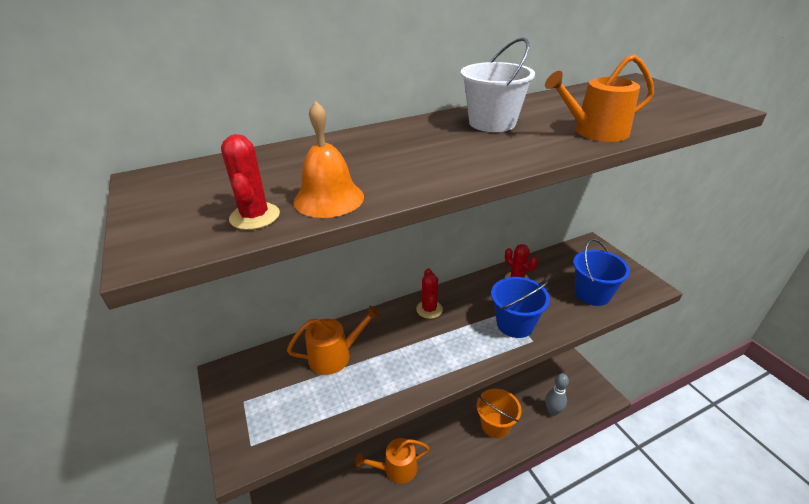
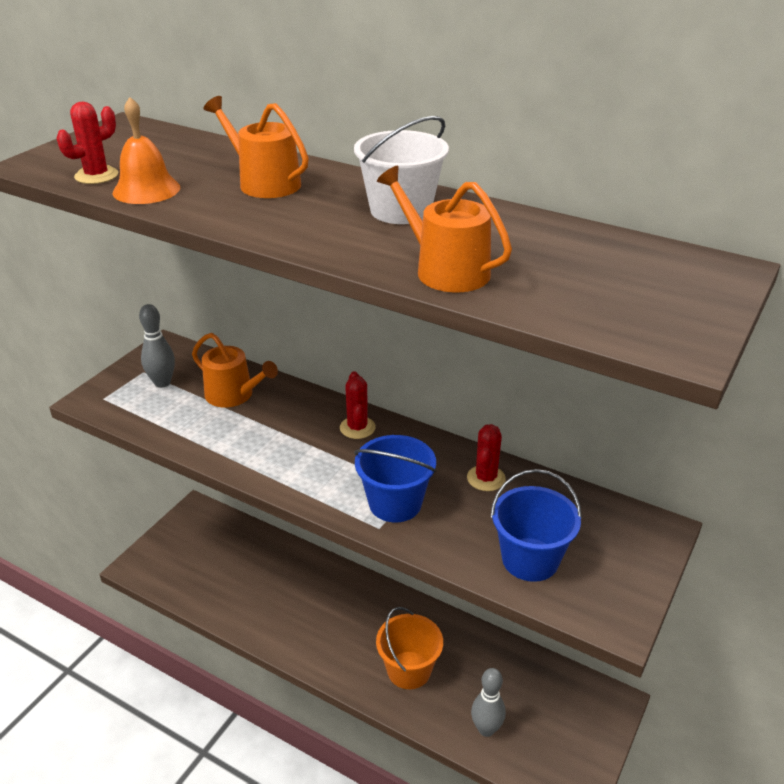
camera: 55 degrees right, 0 degrees up
orange watering can [355,438,429,484] -> orange watering can moved to [204,96,309,198]
red cactus [416,268,443,319] -> red cactus turned 60 degrees counterclockwise [340,371,376,439]
none -> grey bowling pin [139,304,175,388]

